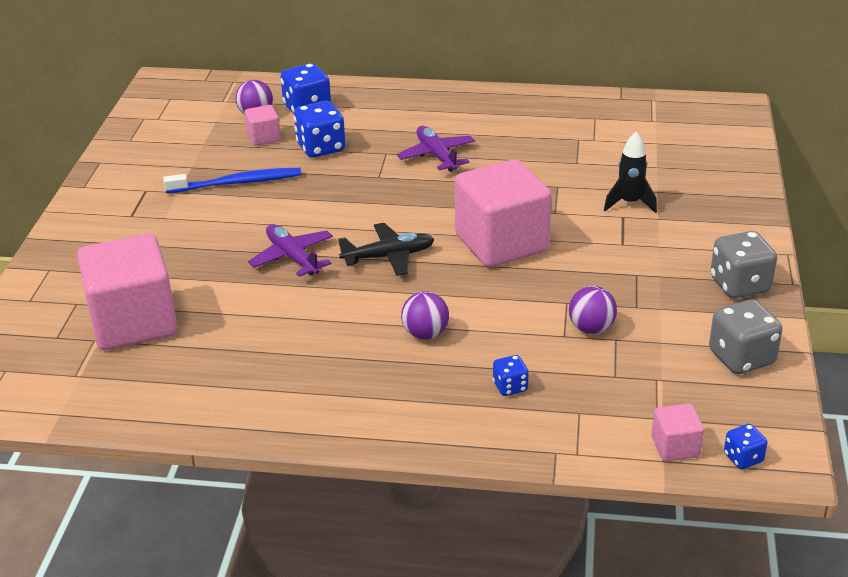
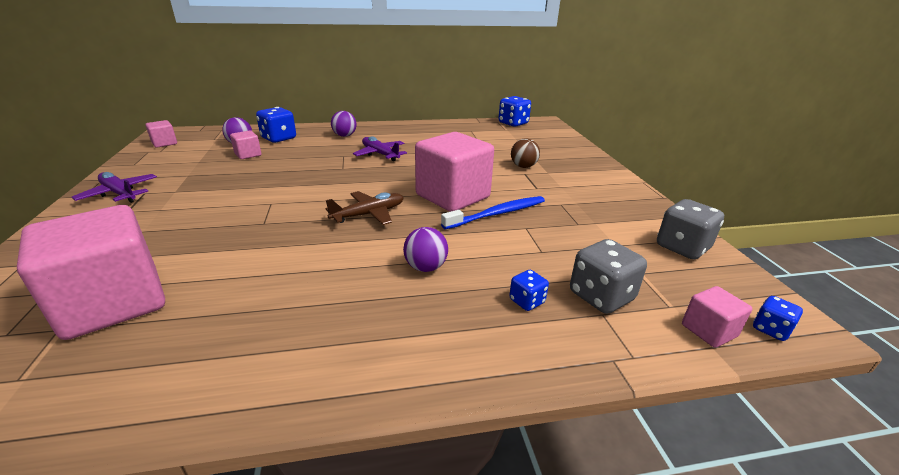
camera: 20 degrees left, 5 degrees down
blue toothbrush [163,168,302,193] -> blue toothbrush moved to [441,196,545,229]
purple plane [248,224,333,277] -> purple plane moved to [72,172,157,203]
blue dice [294,101,345,158] -> blue dice moved to [498,96,531,127]
black plane [338,223,435,276] -> brown plane [325,191,404,225]
purple ball [569,286,617,334] -> purple ball moved to [331,111,356,137]
black rocket [604,132,657,213] -> brown ball [511,138,540,168]
grey dice [710,231,777,298] -> grey dice moved to [570,239,647,314]
none -> pink cube [145,120,177,148]

